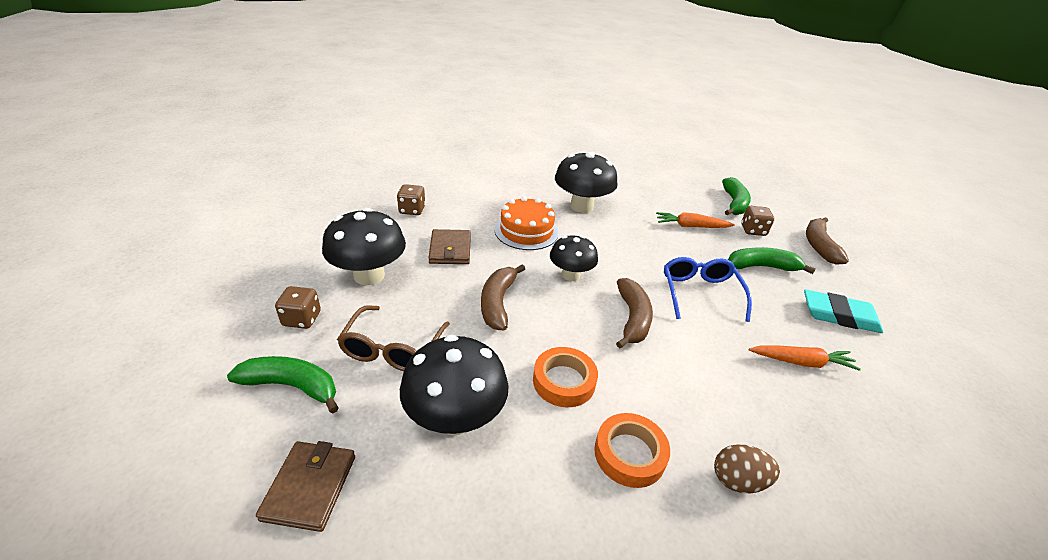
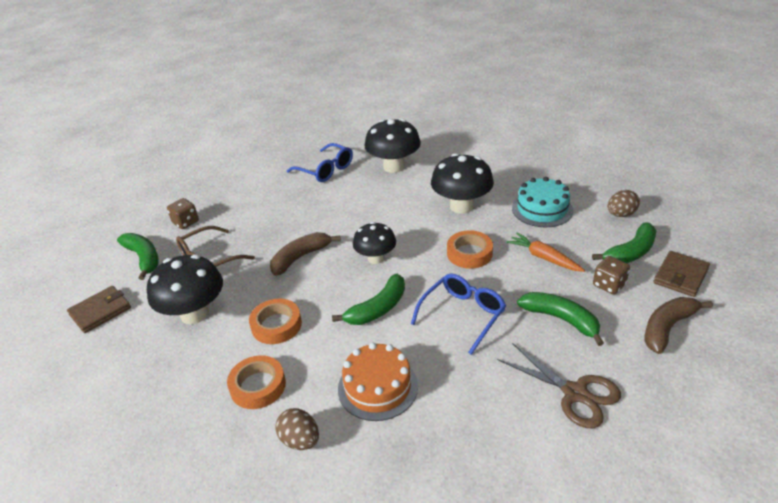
camera: 45 degrees right, 0 degrees up
black mushroom [322,208,406,285] -> black mushroom moved to [365,119,421,173]
brown dice [397,184,426,215] -> blue glasses [287,143,353,182]
brown wallet [428,229,471,264] -> brown wallet moved to [653,251,710,297]
orange cake [495,196,559,250] -> orange cake moved to [338,343,418,421]
brown banana [616,278,653,348] -> green banana [332,274,405,325]
orange carrot [749,345,861,371] -> none
turquoise eraser [804,290,883,333] -> brown scissors [497,343,621,428]
none -> orange tape [447,230,493,269]
none -> turquoise cake [512,177,573,227]
none -> brown egg [608,190,640,217]

